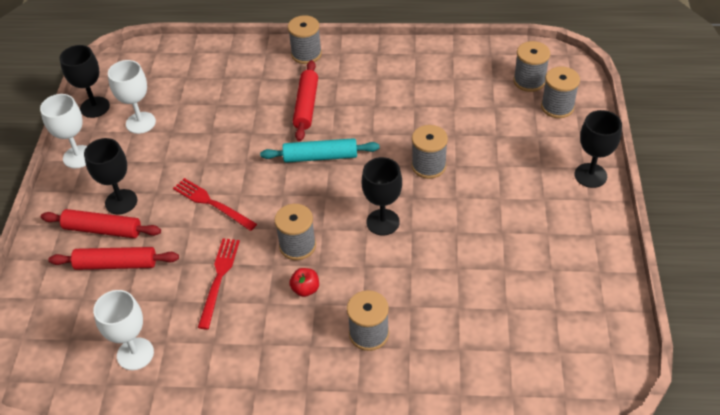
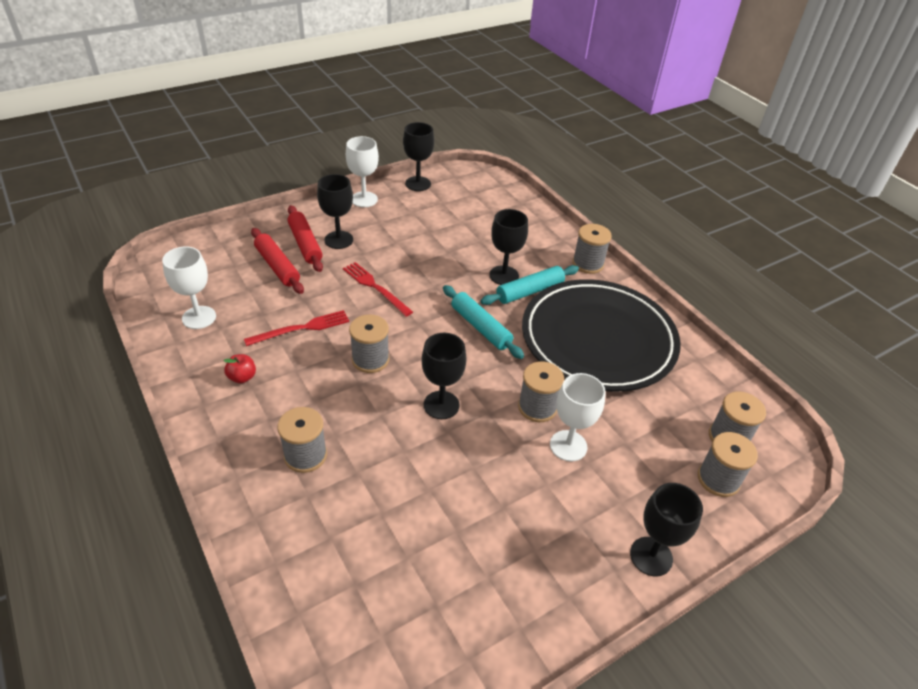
camera: 50 degrees right, 5 degrees down
white goblet [108,60,156,134] -> white goblet moved to [550,373,606,461]
red fork [173,178,257,231] -> red fork turned 45 degrees counterclockwise [343,262,413,317]
red apple [289,268,319,297] -> red apple moved to [224,354,256,383]
red rolling pin [293,60,318,142] -> turquoise rolling pin [480,265,579,305]
none -> black goblet [489,209,528,285]
none -> black plate [522,279,681,392]

